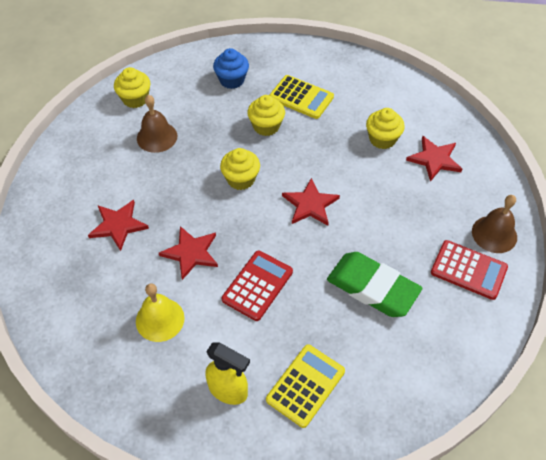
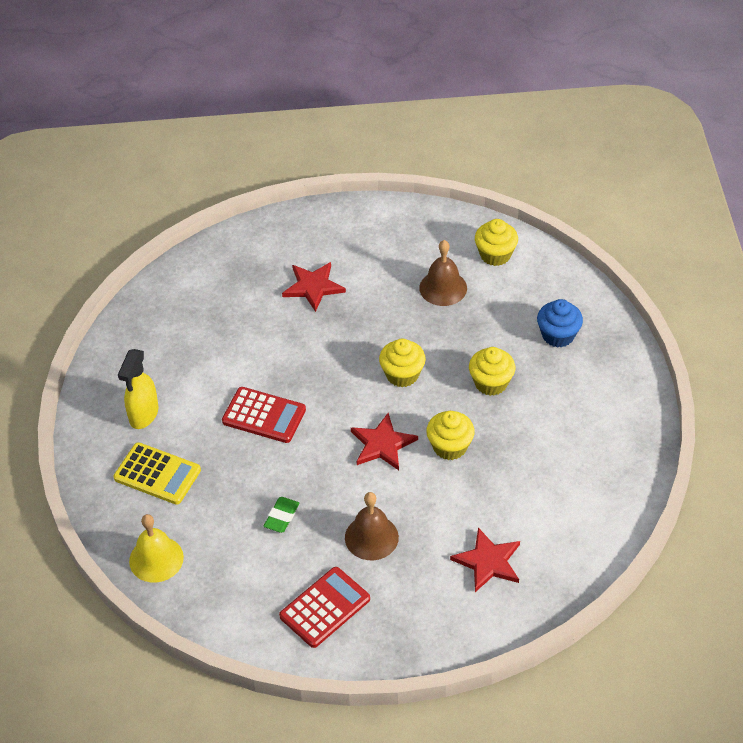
camera: 80 degrees right, 5 degrees down
yellow bell [136,283,185,342] -> yellow bell moved to [129,514,184,583]
red star [159,226,218,280] -> none
yellow calculator [270,75,334,119] -> none
green eraser [327,252,422,317] -> green eraser [264,497,299,533], size x0.45
yellow cupcake [366,108,405,149] -> yellow cupcake moved to [426,411,475,460]
red calculator [431,240,508,300] -> red calculator turned 150 degrees counterclockwise [279,567,370,648]
brown bell [472,195,517,253] -> brown bell moved to [345,492,399,560]

